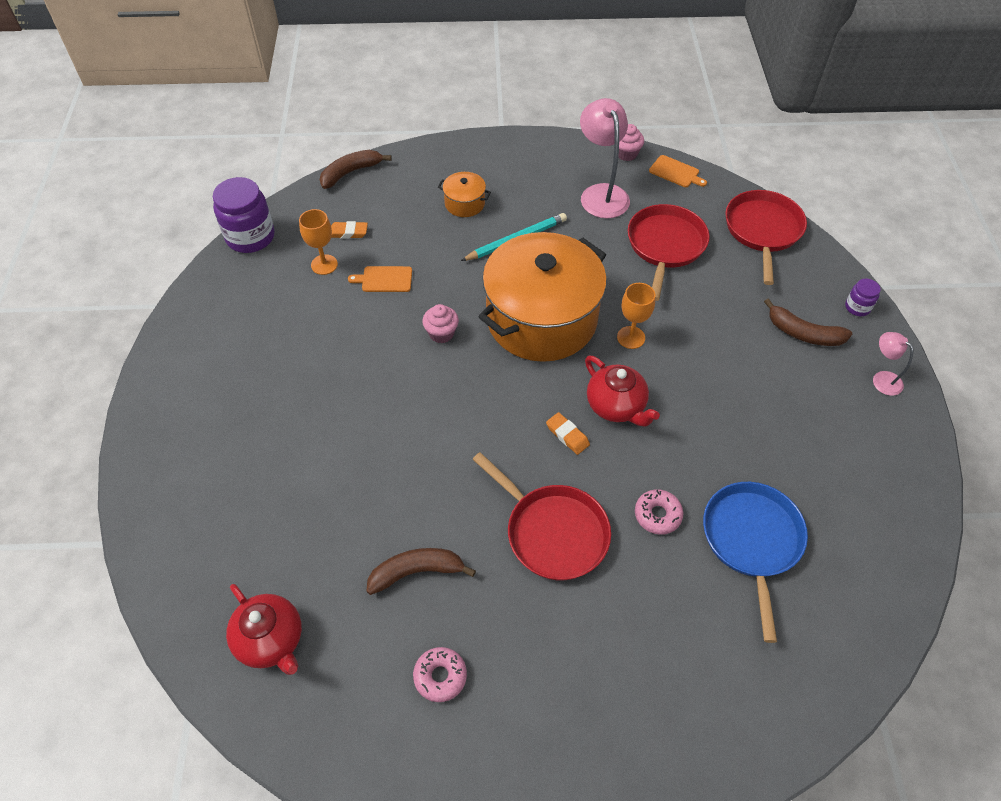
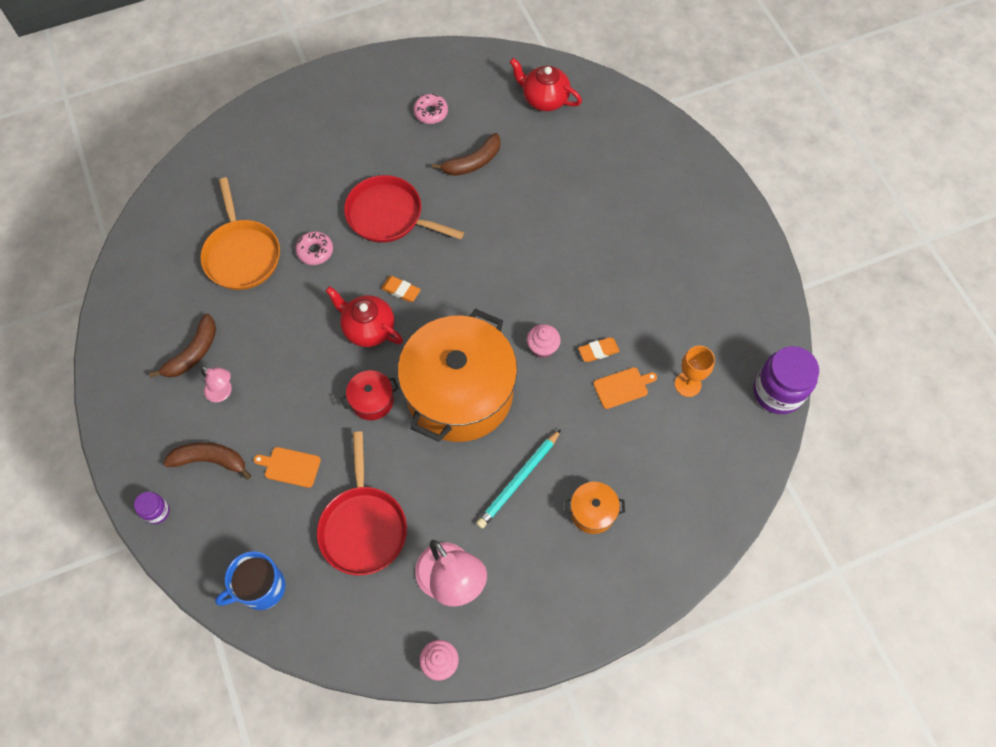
camera: 160 degrees right, 10 degrees up
brown banana [320,150,392,189] -> brown banana moved to [149,314,216,377]
orange eraser [331,221,368,239] -> orange eraser moved to [578,337,620,362]
orange goblet [617,283,655,349] -> red pot [341,370,399,420]
orange cutting board [649,155,707,187] -> orange cutting board moved to [254,447,321,488]
blue pan [703,482,808,643] -> orange pan [200,178,280,290]
red pan [725,190,807,285] -> blue mug [215,551,286,610]
pink lamp [873,332,914,396] -> pink lamp moved to [200,367,232,402]

